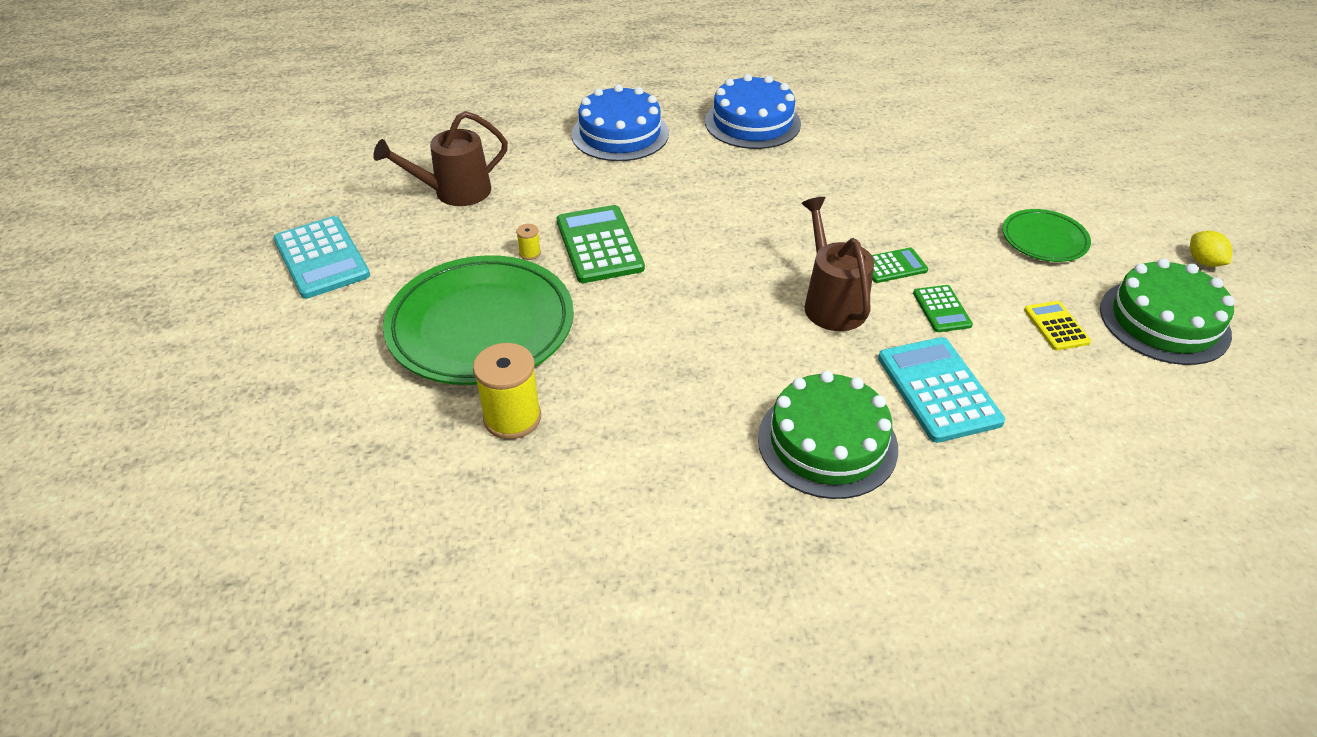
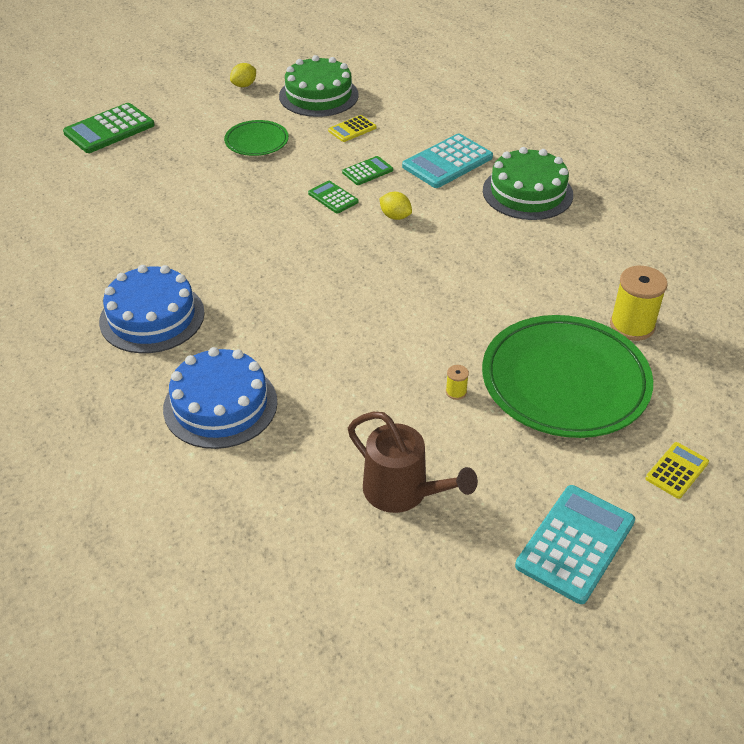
camera: 115 degrees left, 0 degrees up
green calculator [557,205,645,283] -> green calculator moved to [63,103,155,153]
brown watering can [801,197,874,331] -> yellow lemon [379,192,412,220]
none -> yellow calculator [645,442,709,499]

